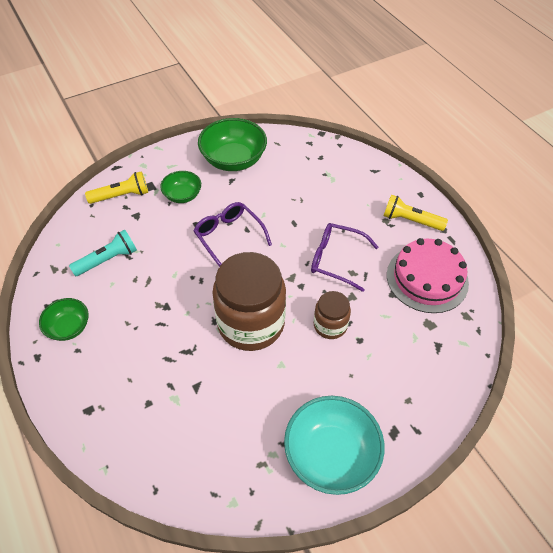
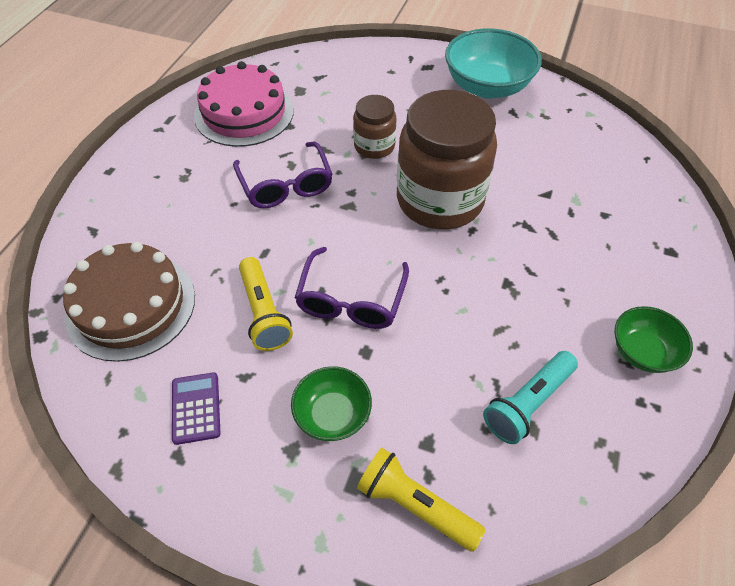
camera: 130 degrees left, 0 degrees up
turquoise flashlight [69,229,137,276] -> turquoise flashlight turned 60 degrees counterclockwise [483,351,578,444]
green bowl [198,118,267,171] -> purple calculator [172,372,221,445]
yellow flashlight [383,195,448,231] -> yellow flashlight moved to [239,257,293,351]
none -> brown cake [63,242,195,362]

